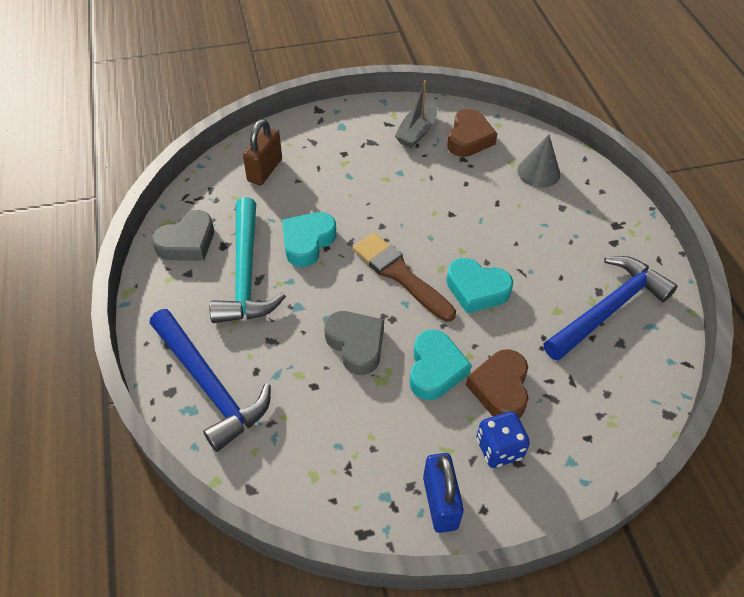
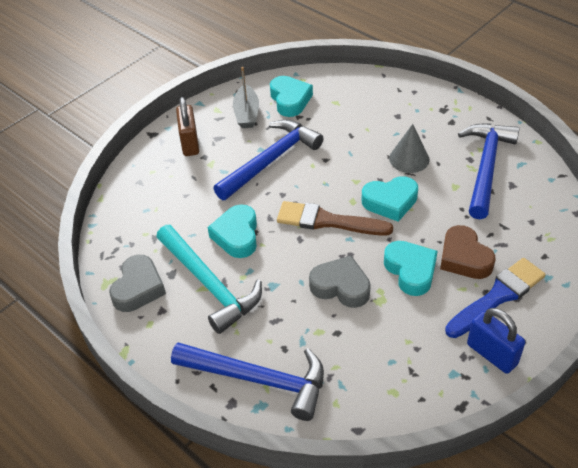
camera: 30 degrees left, 5 degrees down
brown padlock [243,119,282,185] -> brown padlock moved to [176,97,199,156]
brown heart [447,109,497,157] -> turquoise heart [270,76,313,117]
blue dice [476,411,530,468] -> blue brush [445,258,546,338]
grey cone [517,135,560,188] -> grey cone moved to [389,124,429,173]
none -> blue hammer [213,120,323,200]

